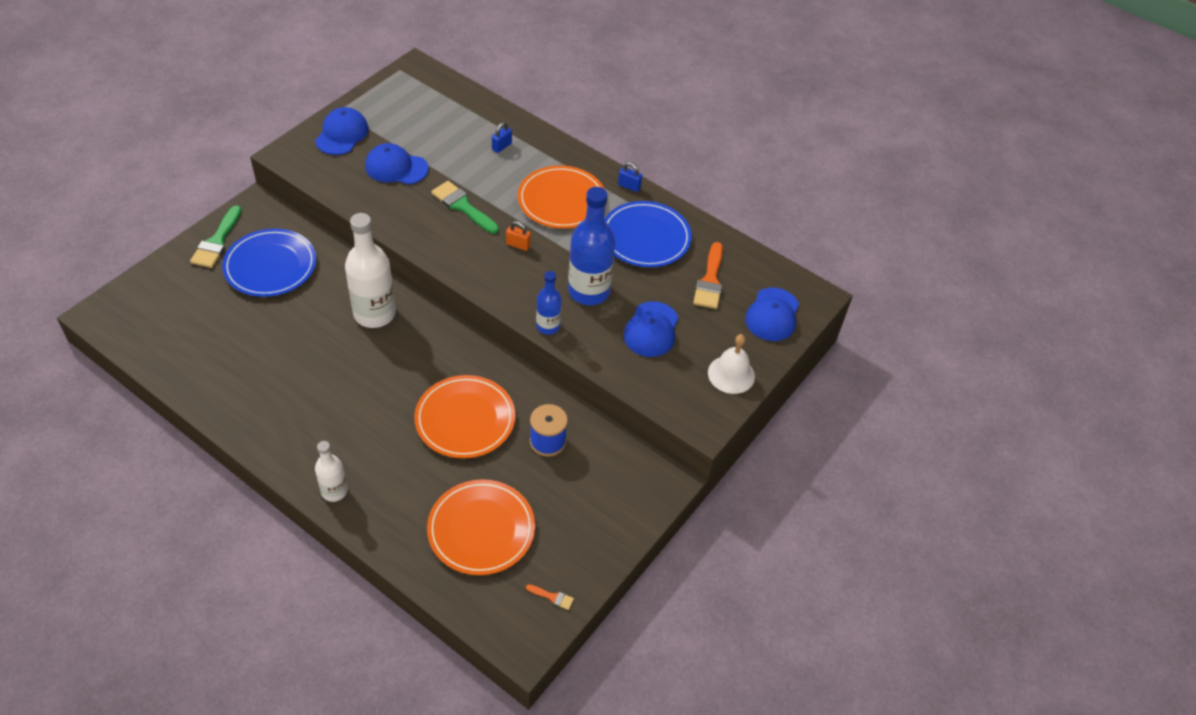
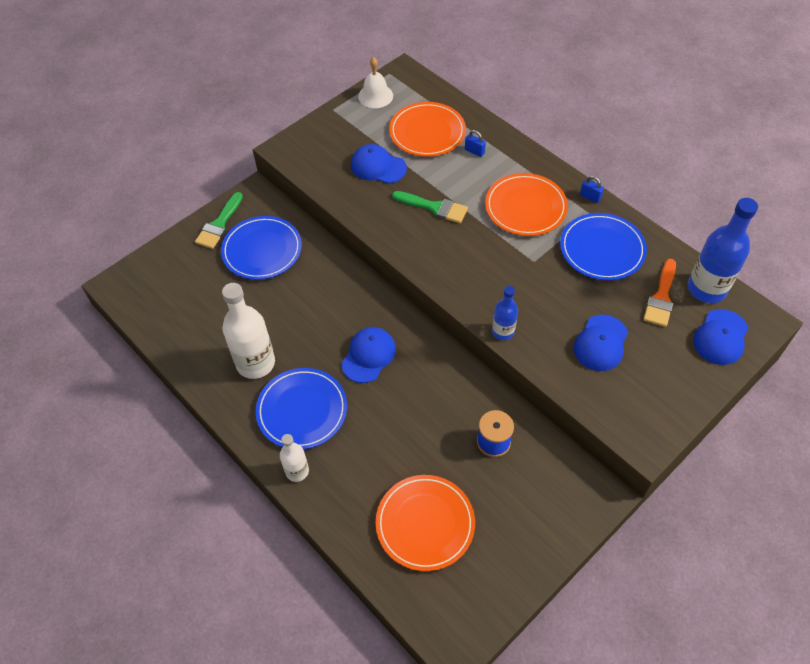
camera: 15 degrees right, 5 degrees up
blue cap [315,107,369,155] -> blue cap moved to [341,327,396,383]
white bottle [345,213,396,328] -> white bottle moved to [222,283,275,379]
orange plate [414,375,516,458] -> orange plate moved to [389,102,466,157]
green brush [431,181,499,234] -> green brush turned 150 degrees clockwise [392,191,468,223]
blue padlock [492,122,512,153] -> blue padlock turned 75 degrees clockwise [465,130,486,157]
orange padlock [506,221,531,251] -> none
orange brush [526,584,574,610] -> none
blue bottle [568,187,616,305] -> blue bottle moved to [688,198,758,303]
white bell [708,334,755,394] -> white bell moved to [358,57,393,108]
none -> blue plate [256,368,347,450]

